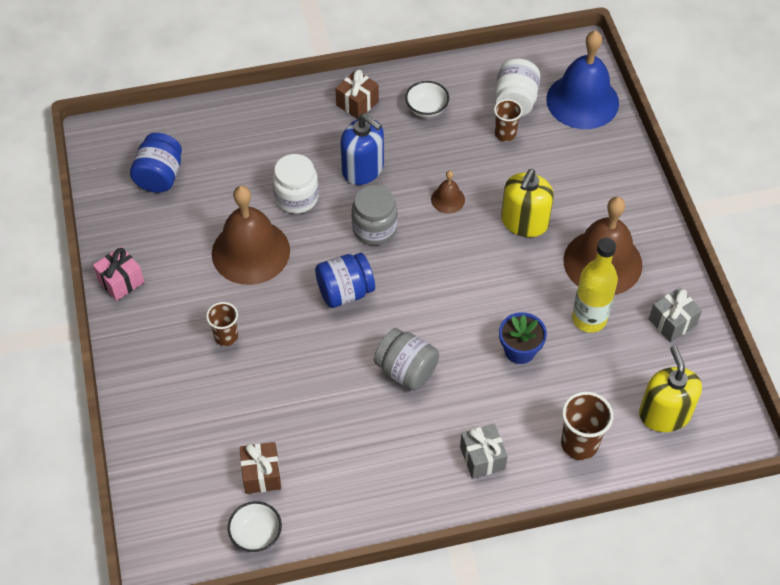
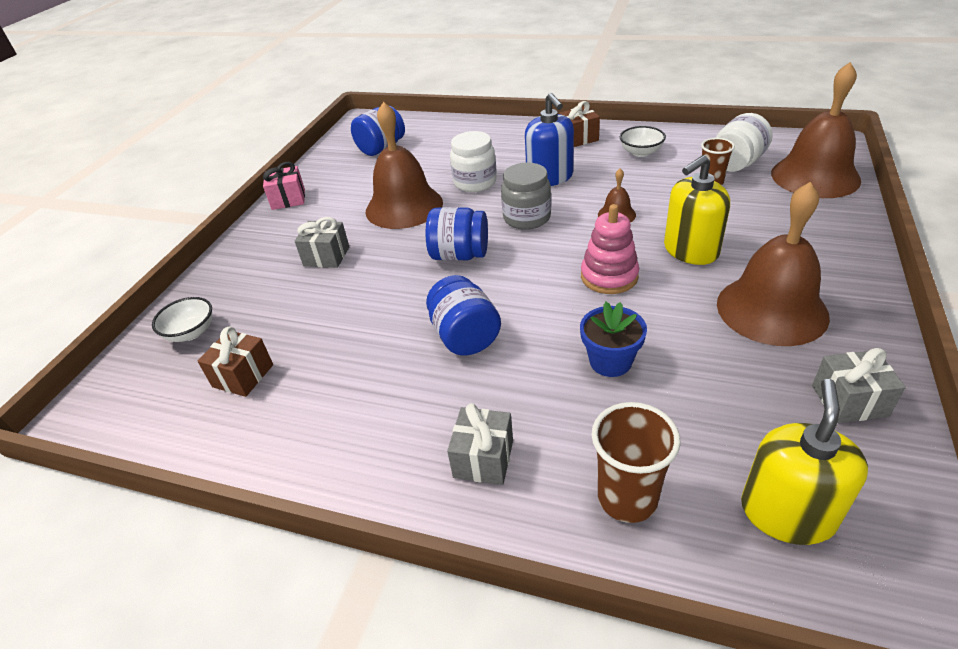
camera: 35 degrees right, 15 degrees down
brown cup [206,302,238,346] -> grey gift [295,217,349,268]
white bowl [228,501,282,552] -> white bowl moved to [152,297,212,342]
grey jar [374,328,439,391] -> blue jar [426,275,501,355]
blue bell [546,30,619,129] -> brown bell [771,62,861,198]
yellow bottle [572,238,618,333] -> none
none -> pink stacking toy [581,204,639,294]

